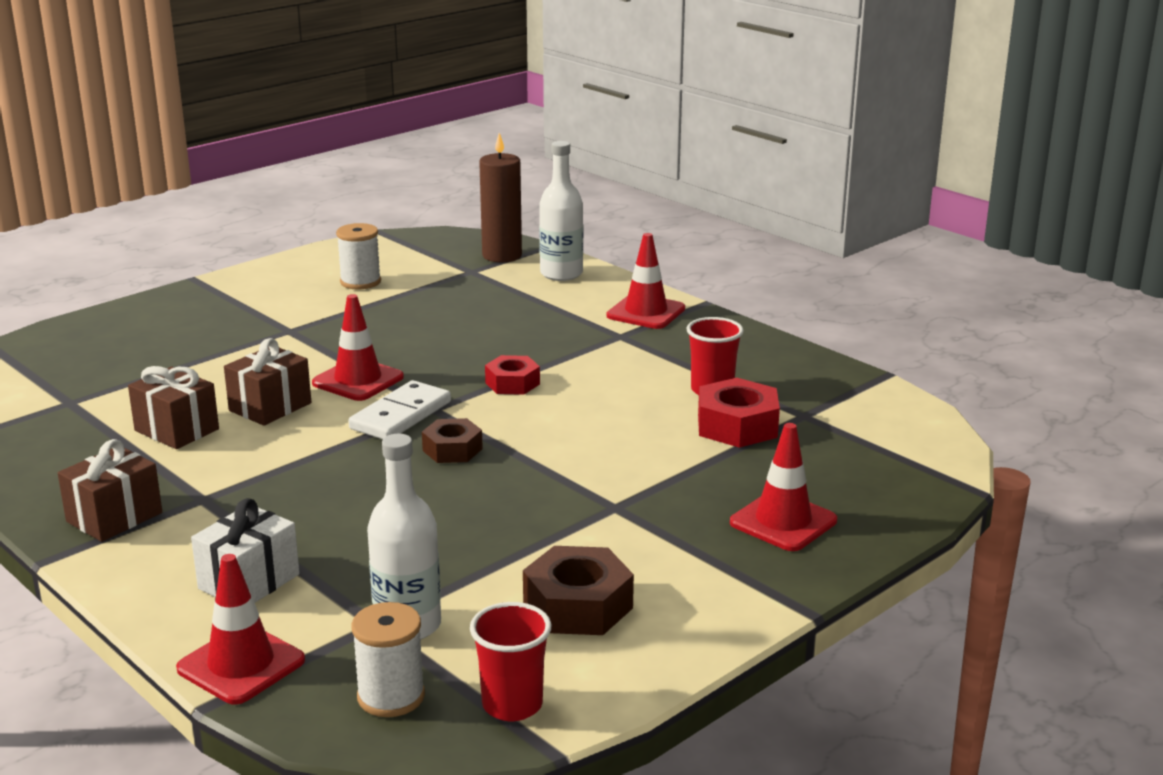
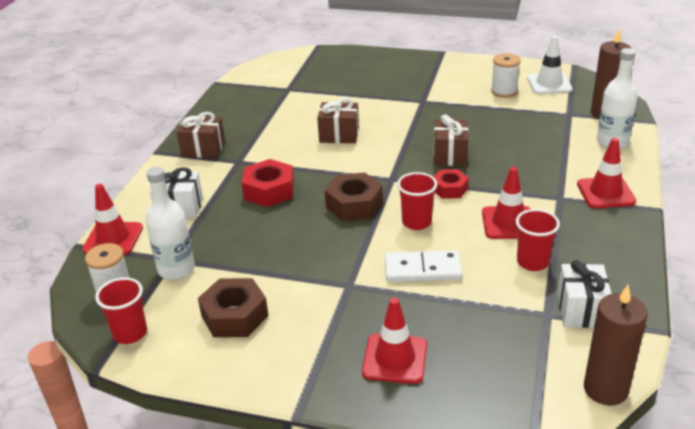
camera: 60 degrees right, 10 degrees up
brown gift [128,366,219,449] -> brown gift moved to [434,114,468,166]
red traffic cone [312,294,404,401] -> red traffic cone moved to [482,167,531,239]
white domino [349,380,451,439] -> white domino moved to [385,250,463,282]
brown nut [422,418,483,463] -> brown nut [325,173,383,221], size x1.54
red nut [698,378,780,448] -> red nut moved to [241,159,294,207]
none -> red cup [397,172,437,230]
none -> white traffic cone [527,36,573,94]
none -> white gift [557,260,612,328]
none -> brown candle [584,285,647,406]

